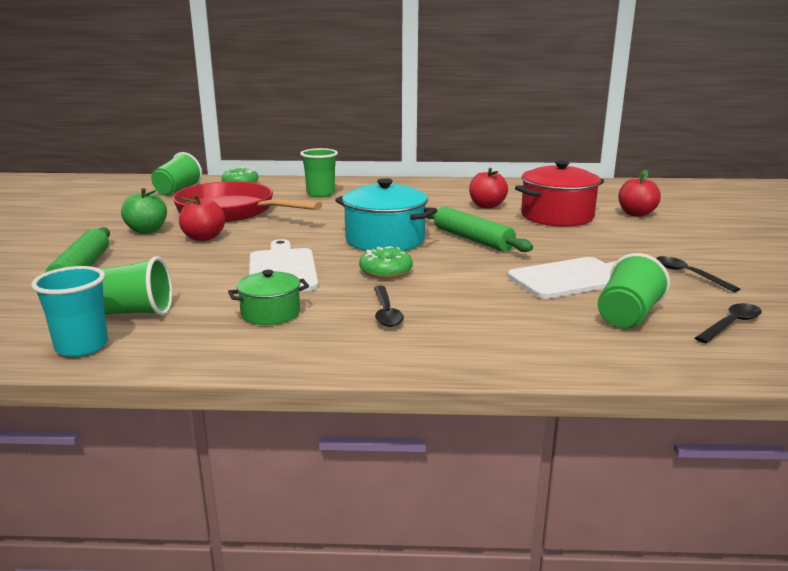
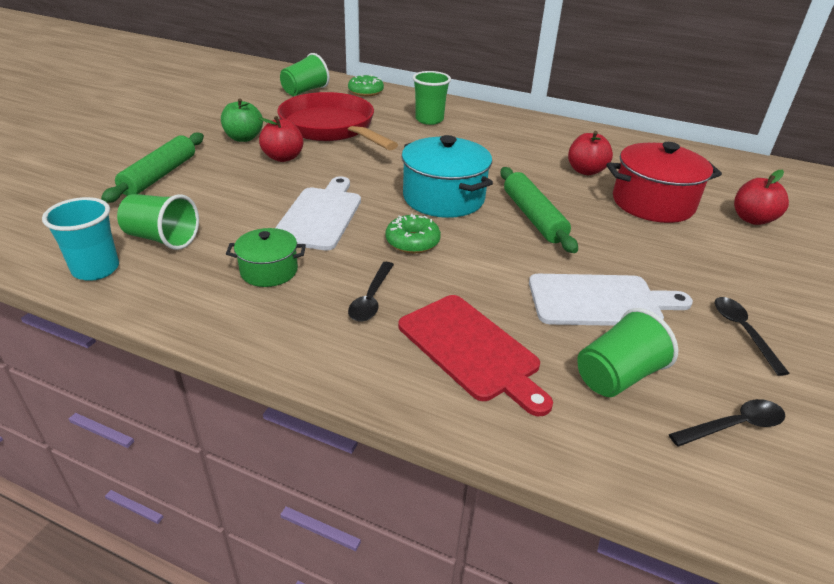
camera: 20 degrees right, 15 degrees up
none -> red cutting board [398,295,553,416]

